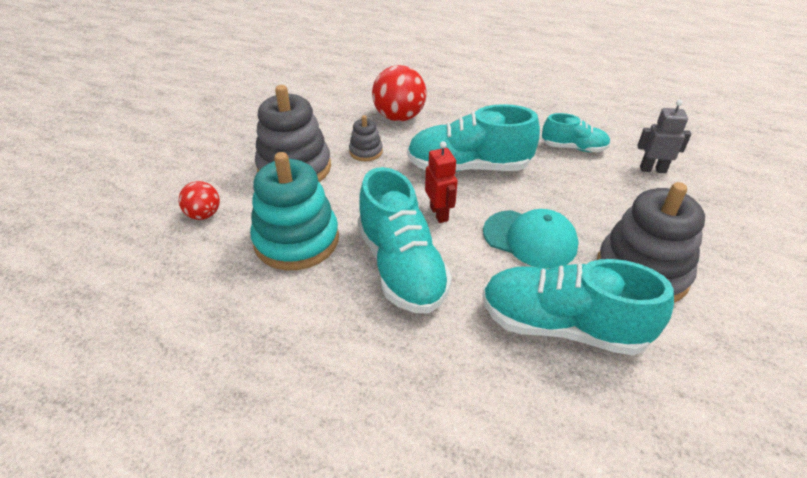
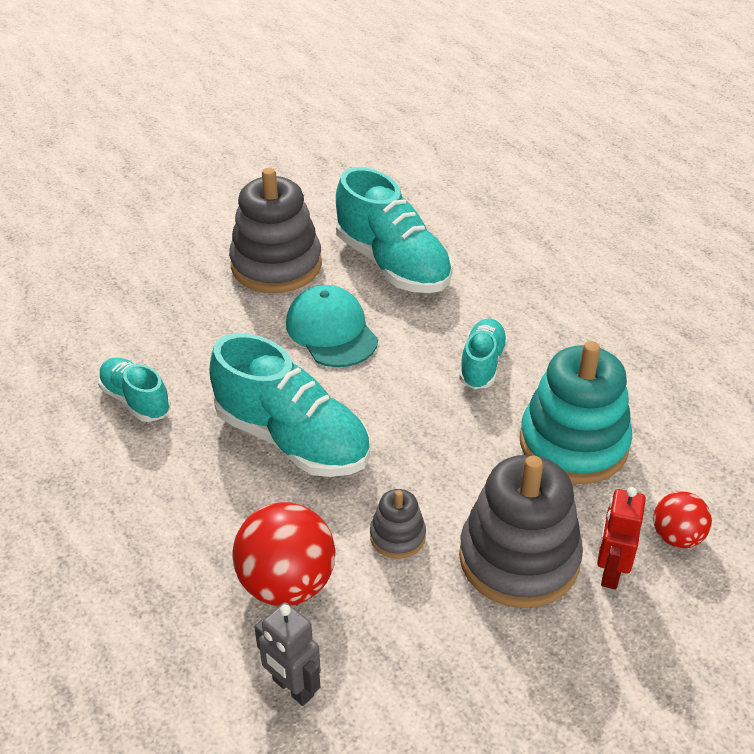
camera: 145 degrees left, 0 degrees up
turquoise shoe [358,167,452,314] -> turquoise shoe [459,319,508,389], size x0.55
red robot [425,141,458,223] -> red robot moved to [597,487,646,589]
grey robot [637,100,691,173] -> grey robot moved to [254,602,321,706]

